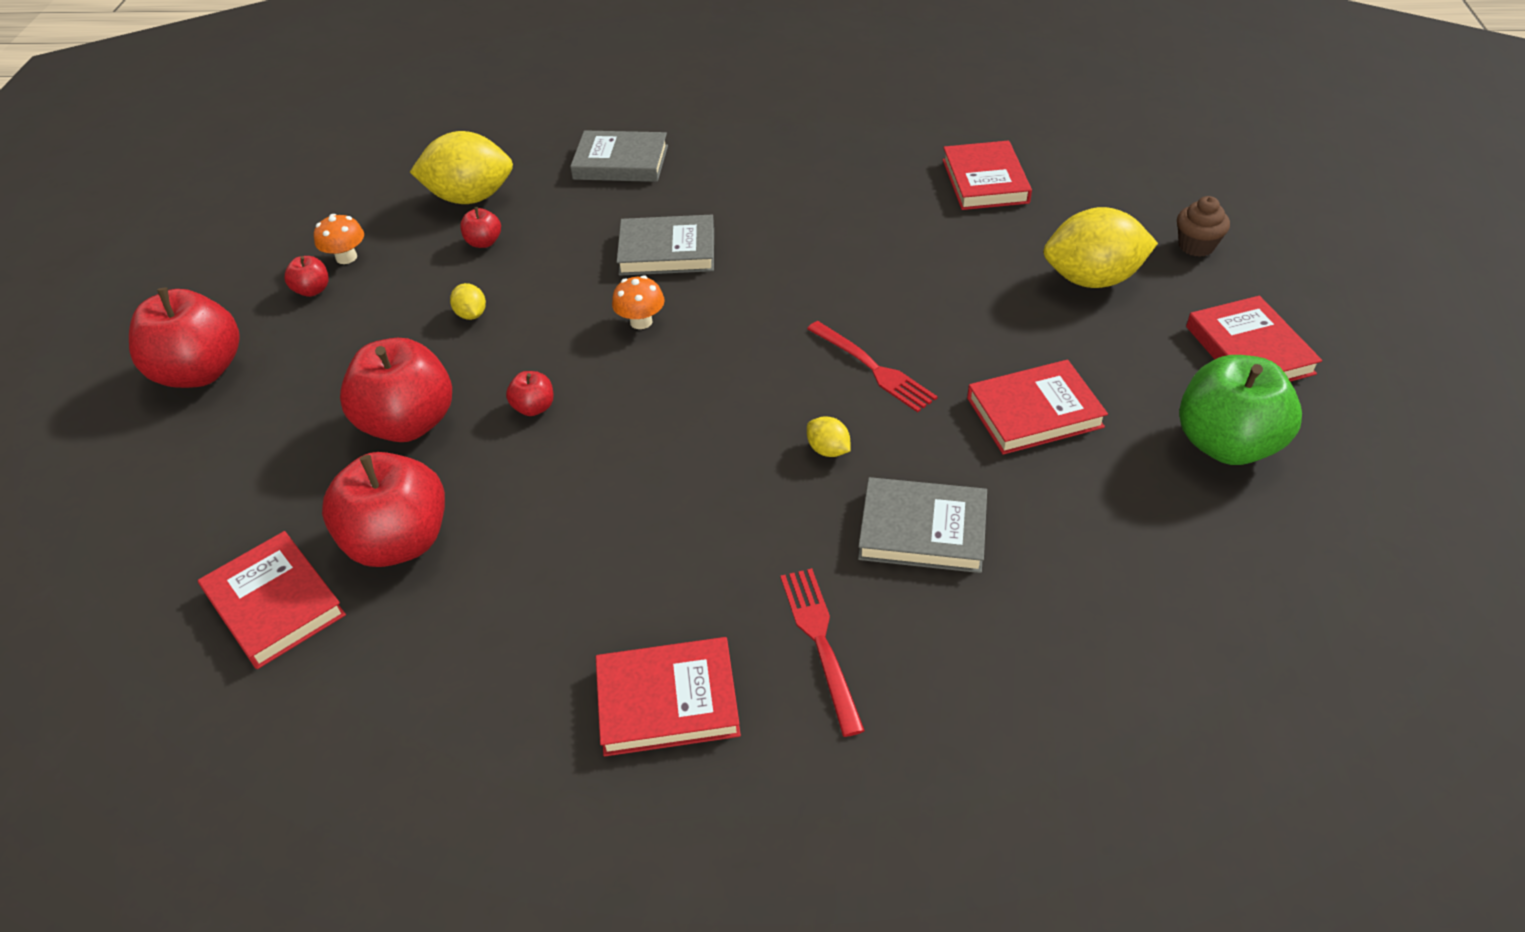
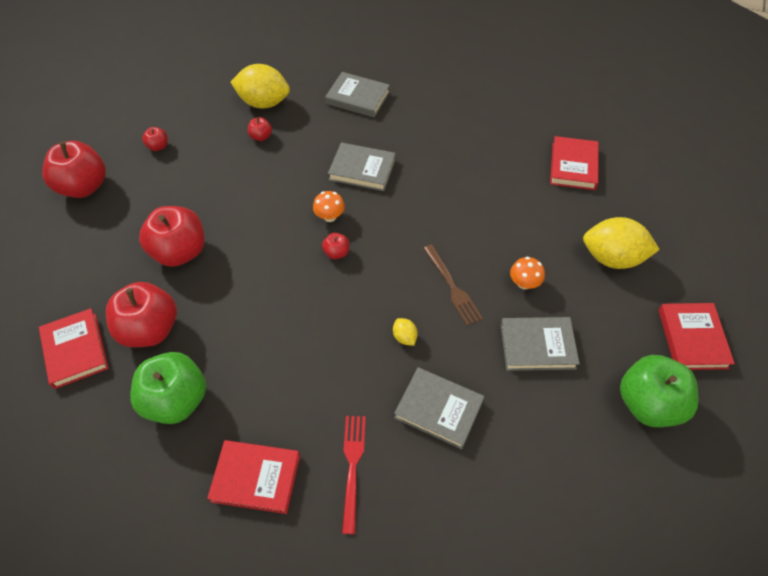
camera: 15 degrees right, 10 degrees up
orange mushroom [314,214,364,264] -> orange mushroom moved to [510,257,545,290]
yellow lemon [450,283,486,320] -> none
red apple [506,371,554,416] -> red apple moved to [322,233,349,259]
red fork [807,321,938,412] -> brown fork [423,244,483,326]
red book [967,360,1108,455] -> grey book [500,317,580,371]
brown cupcake [1177,196,1230,257] -> none
none -> green apple [130,352,206,424]

